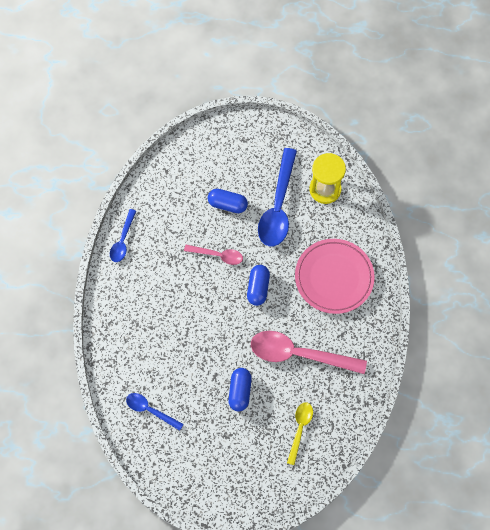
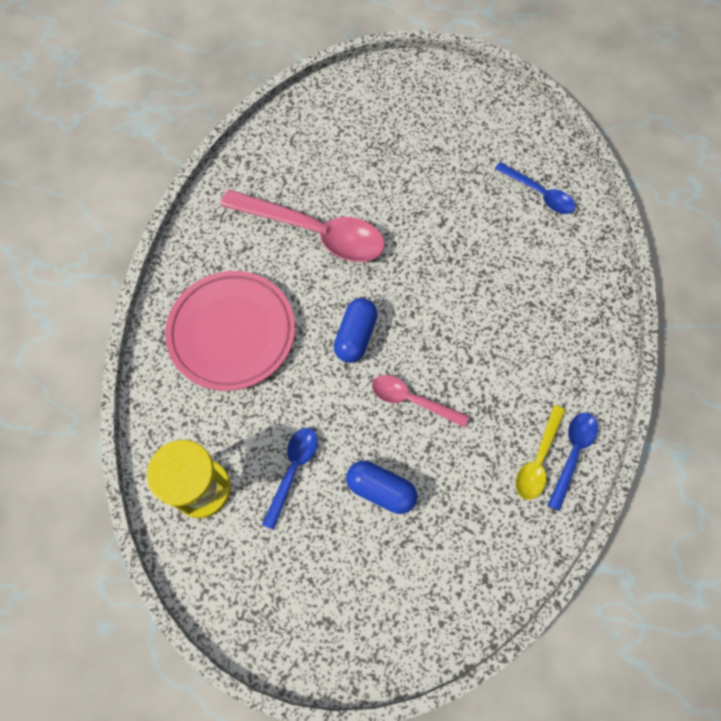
camera: 170 degrees left, 0 degrees up
blue capsule [228,368,252,411] -> none
blue spoon [258,148,297,246] -> blue spoon [262,428,318,530], size x0.53
yellow spoon [287,402,313,465] -> yellow spoon moved to [516,405,565,500]

